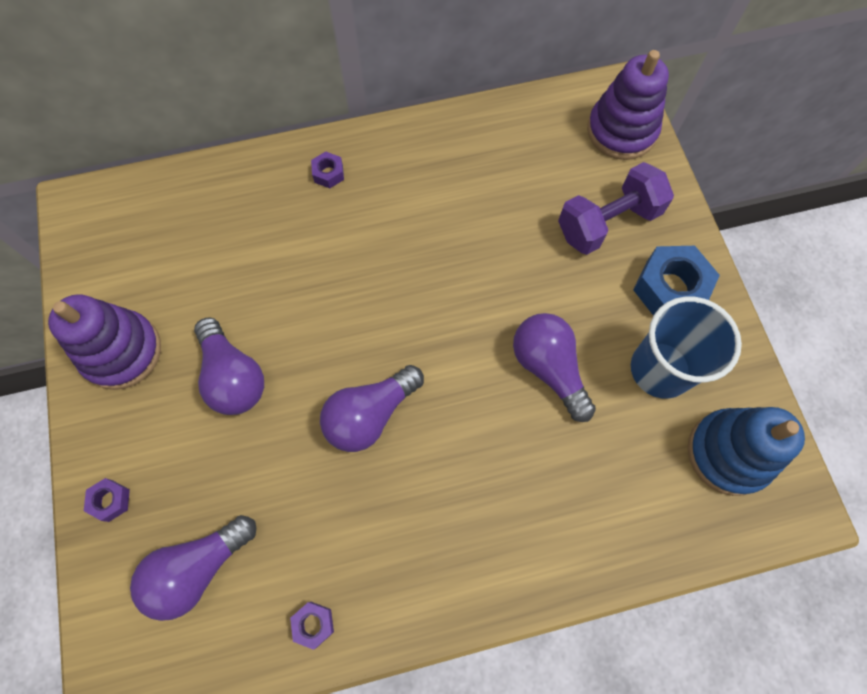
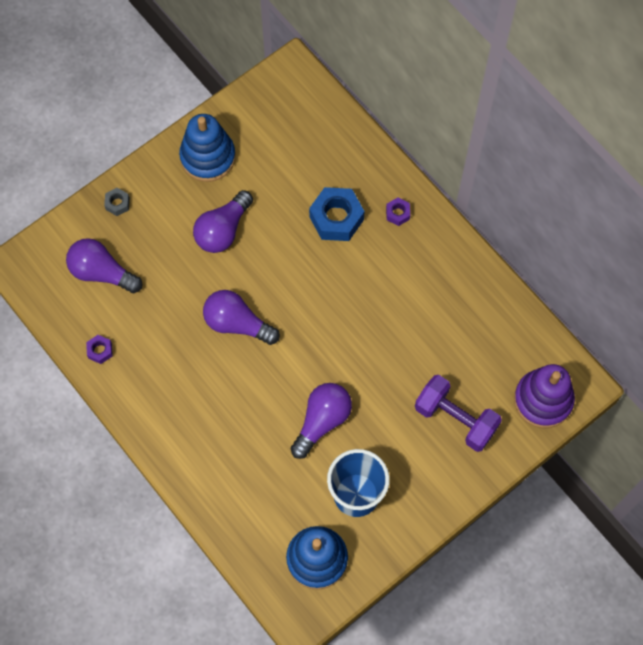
camera: 65 degrees right, 0 degrees up
purple stacking toy [48,294,161,390] -> blue stacking toy [179,114,236,182]
purple nut [84,478,130,522] -> grey nut [104,188,130,216]
blue nut [633,246,720,316] -> blue nut moved to [309,187,365,241]

